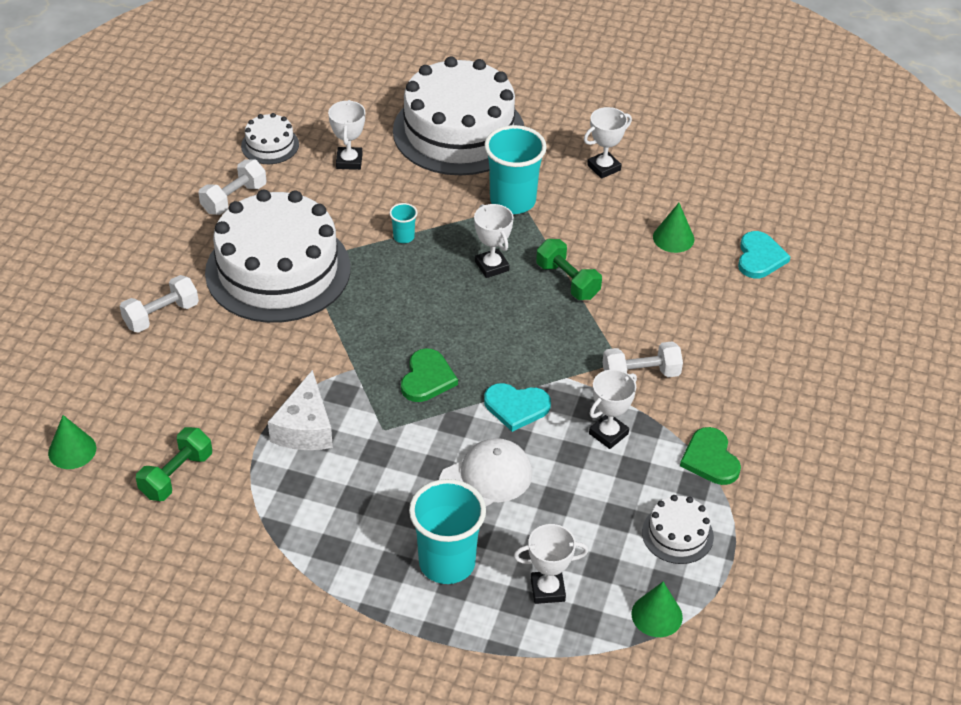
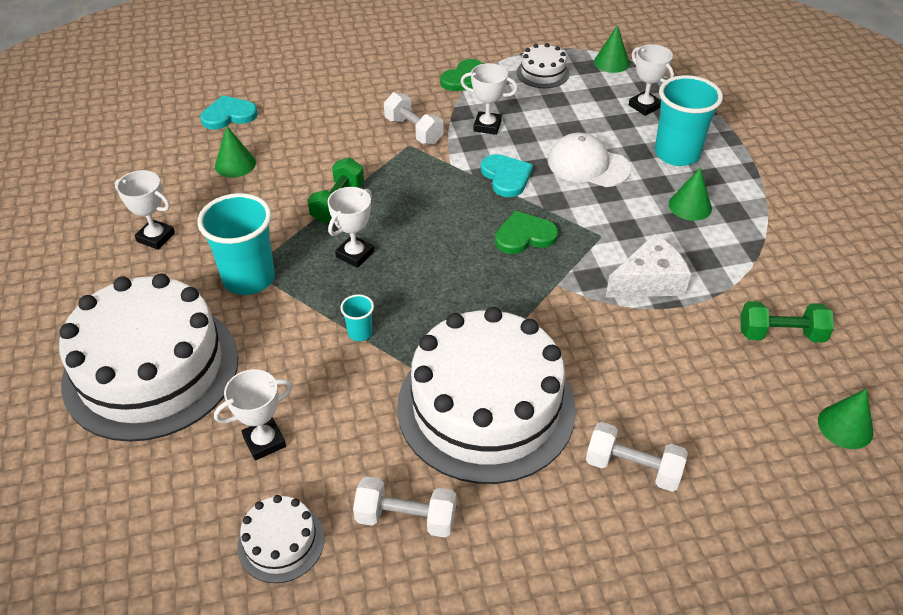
camera: 120 degrees left, 0 degrees up
none -> green cone [669,167,712,221]

